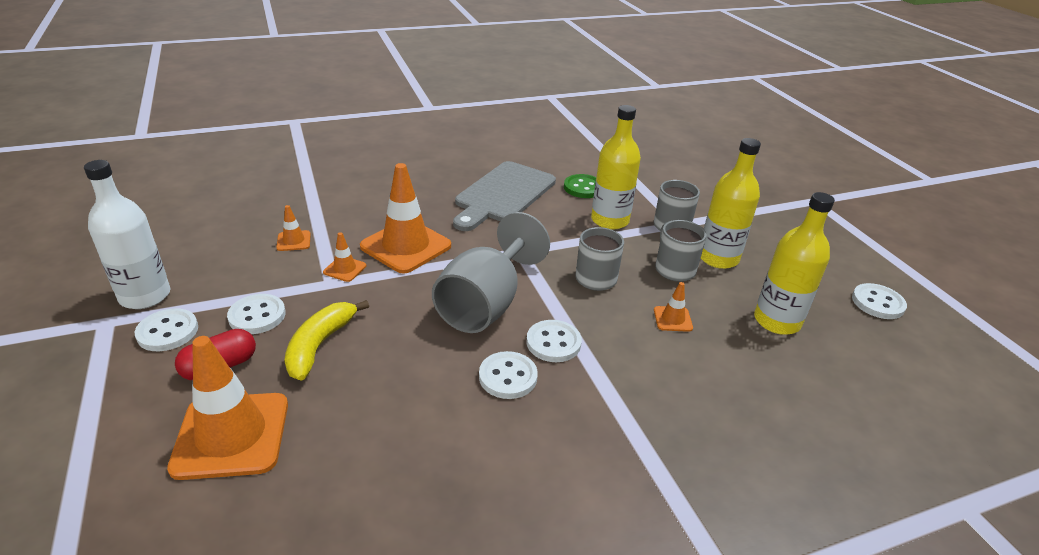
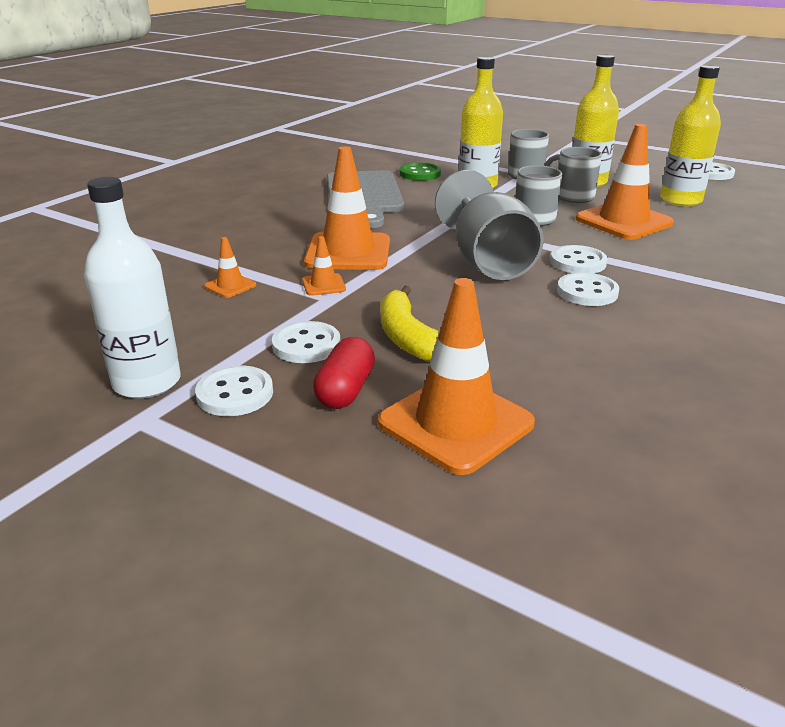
camera: 35 degrees left, 5 degrees down
orange traffic cone [654,282,693,332] -> orange traffic cone [576,124,674,240], size x2.23

